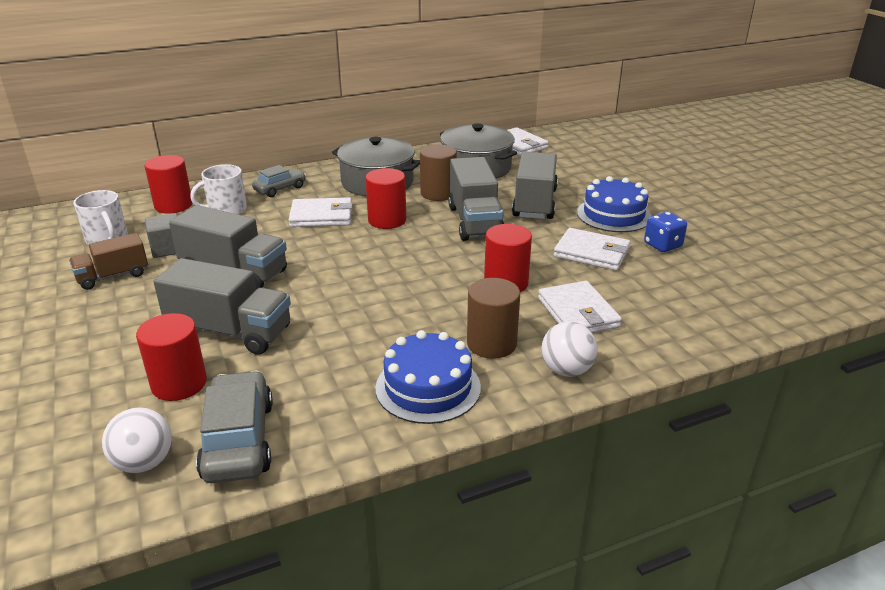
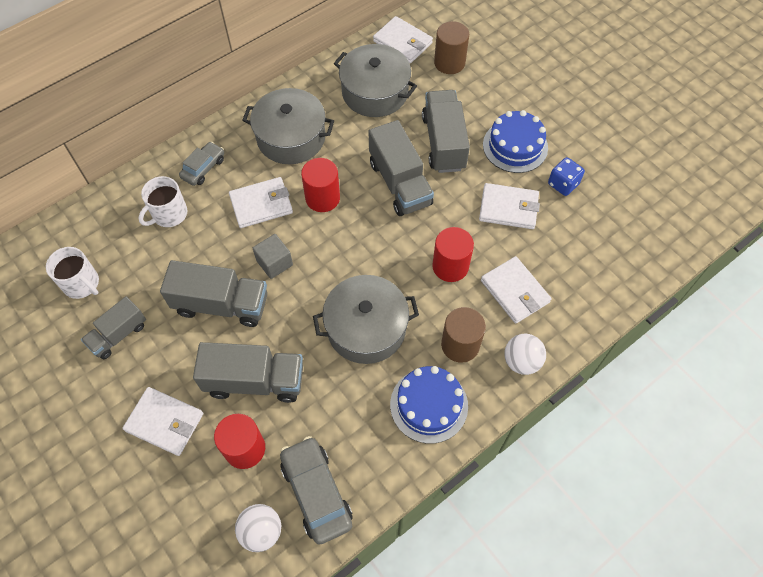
camera: 15 degrees left, 30 degrees up
brown truck [69,233,148,290] -> grey truck [81,296,146,359]
red cylinder [144,155,192,213] -> none
grey cube [145,213,177,258] -> grey cube moved to [253,234,293,279]
brown cylinder [420,144,457,201] -> brown cylinder moved to [434,21,469,74]
none -> white wallet [123,387,203,456]
none -> grey pot [313,275,419,364]

